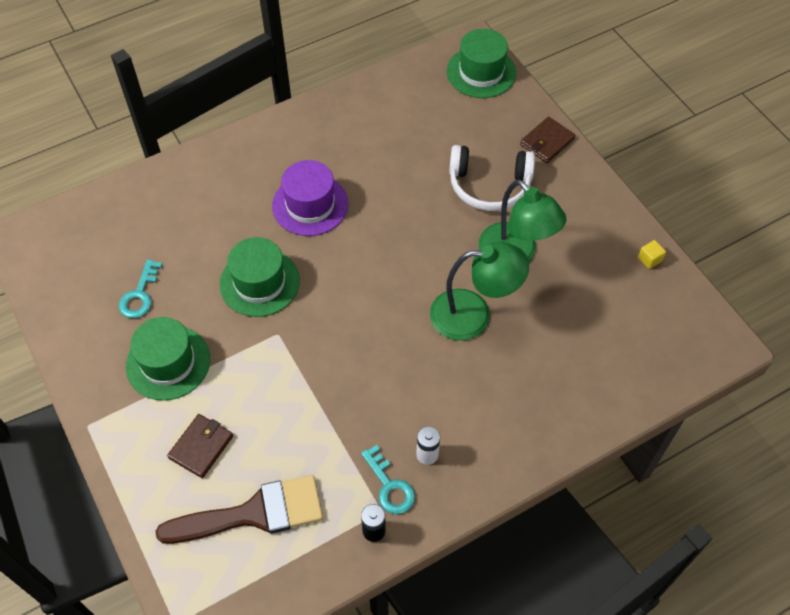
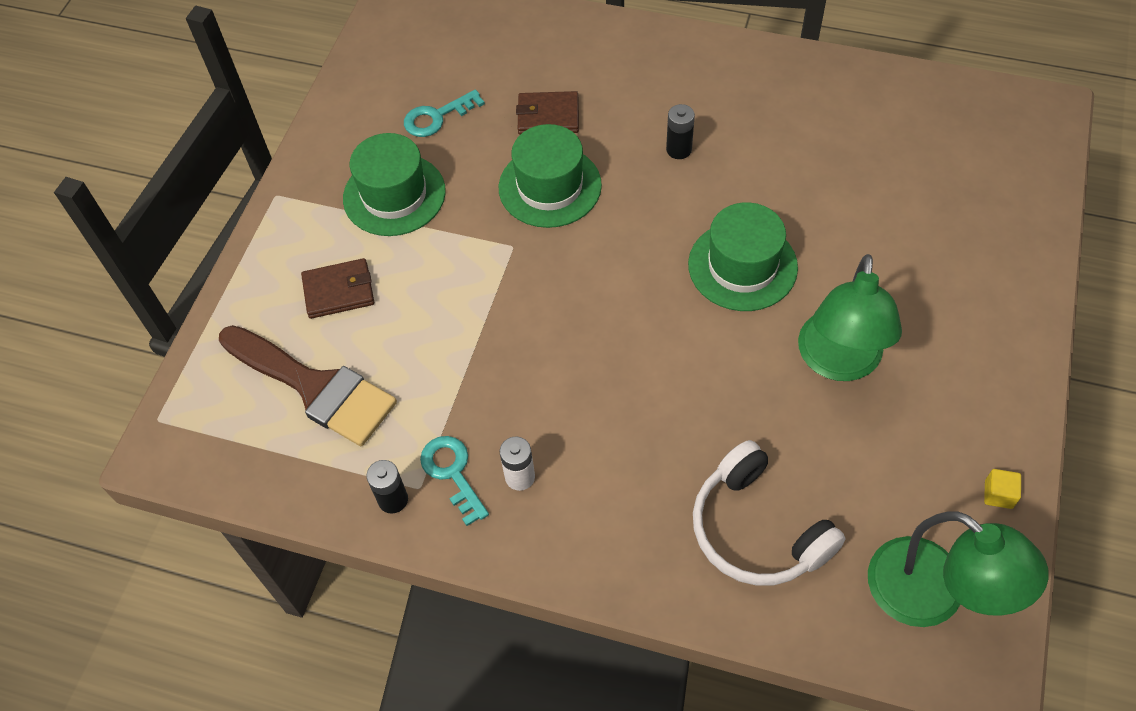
camera: 50 degrees right, 0 degrees up
purple hat [272,160,348,236] -> black battery [666,104,695,159]
turquoise key [361,445,415,514] -> turquoise key turned 135 degrees clockwise [420,436,489,526]
green lamp [430,242,529,341] -> green lamp moved to [868,511,1049,627]
green hat [447,29,516,98] -> green hat moved to [688,202,798,311]
white headphones [449,145,535,211] -> white headphones moved to [693,440,846,586]
brown wallet [520,117,575,163] -> brown wallet moved to [516,91,579,135]

